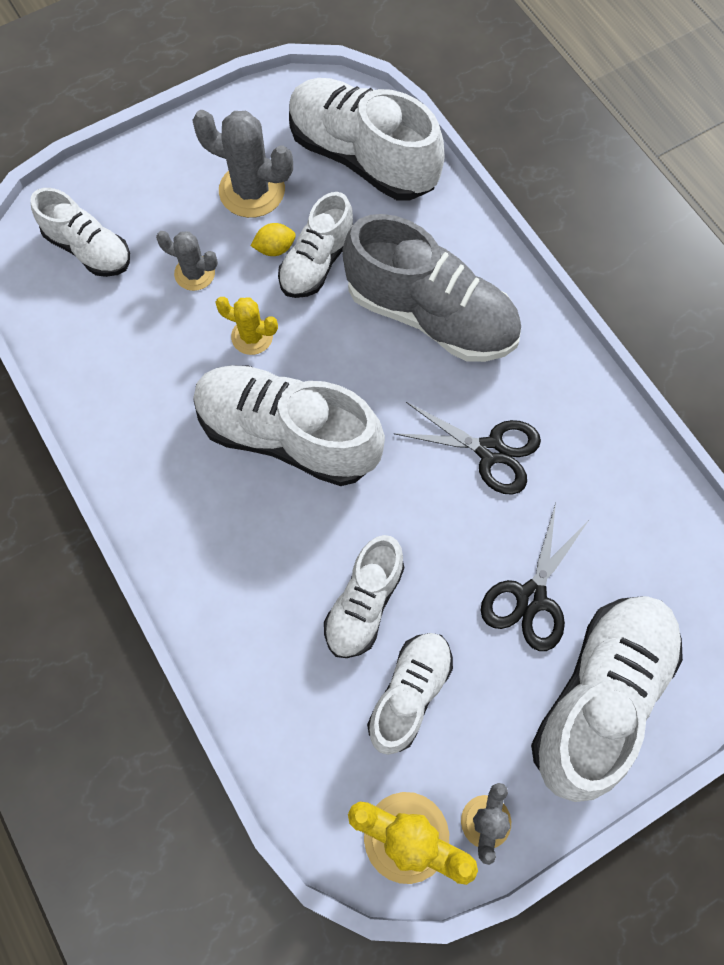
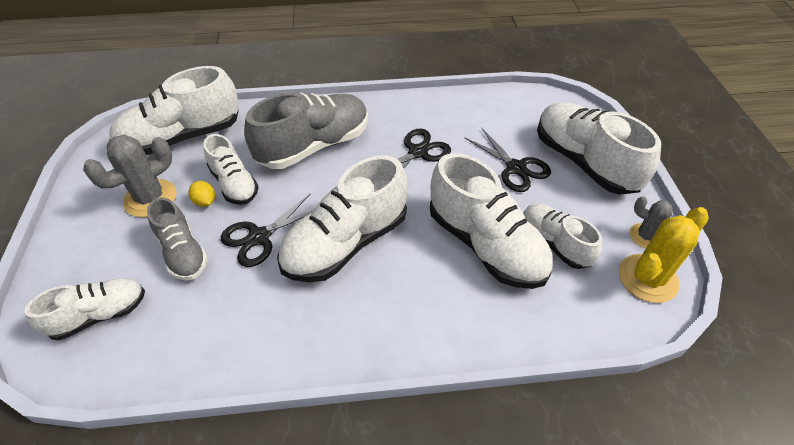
camera: 65 degrees left, 20 degrees down
grey cactus [156,231,218,291] -> grey shoe [147,198,208,281]
yellow cactus [215,297,278,355] -> black scissors [221,194,314,267]
yellow lemon [251,223,296,256] -> yellow lemon turned 45 degrees counterclockwise [189,181,215,207]
white shoe [324,535,404,658] -> white shoe [430,153,553,289], size x1.70

